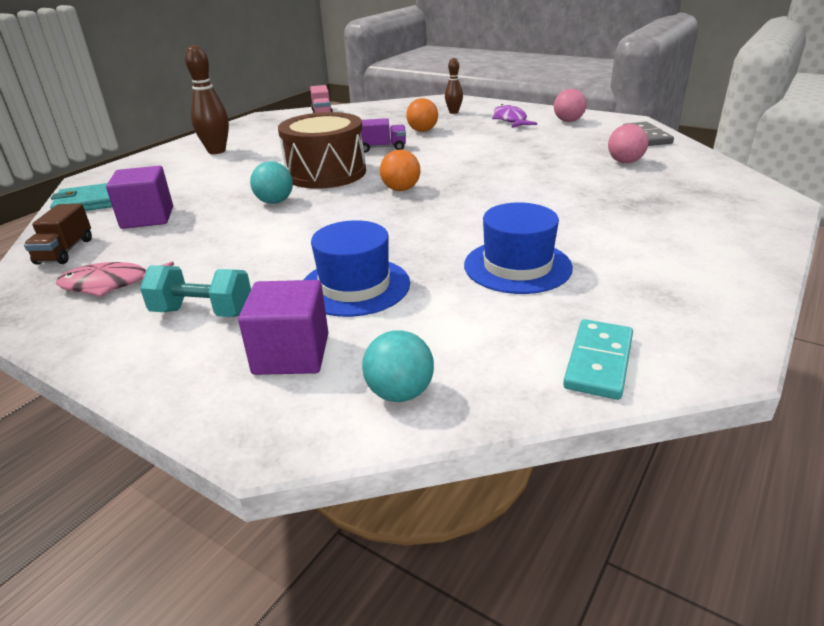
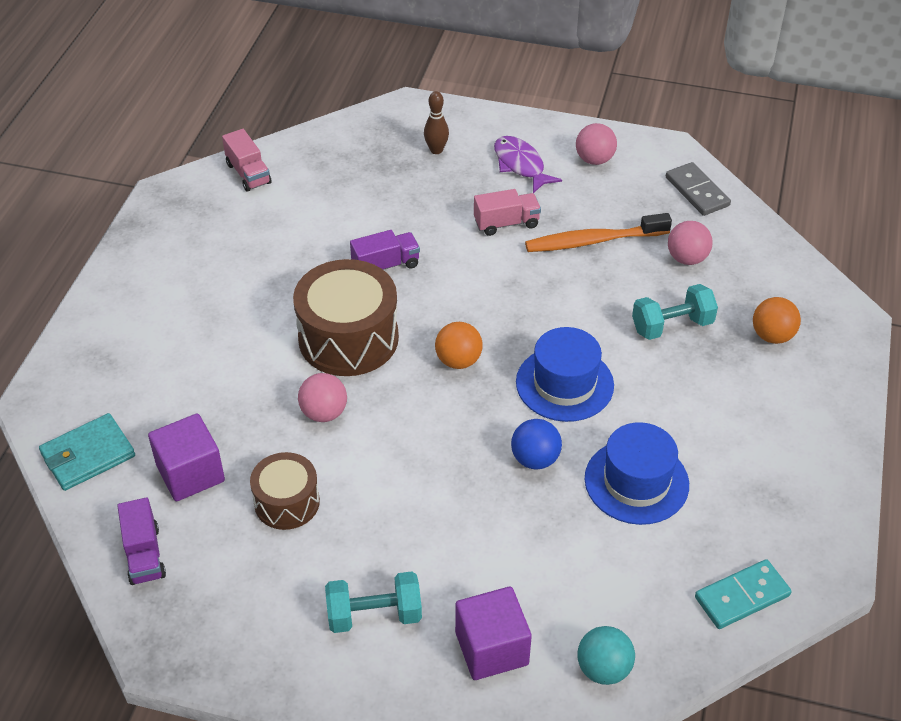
camera: 20 degrees left, 15 degrees up
brown truck [24,204,92,265] -> purple truck [117,497,166,585]
pink fish [56,262,174,297] -> none
brown bowling pin [185,45,229,154] -> none
turquoise ball [250,161,293,204] -> pink ball [298,373,347,422]
blue hat [304,220,410,317] -> blue hat moved to [516,327,614,422]
orange ball [406,98,438,132] -> orange ball moved to [753,297,801,344]
turquoise domino [563,319,633,400] -> turquoise domino turned 60 degrees clockwise [695,559,791,629]
none -> brown drum [250,452,320,530]
none -> pink truck [474,189,541,236]
none -> blue ball [511,419,562,469]
none -> orange toothbrush [525,213,672,252]
none -> turquoise dumbbell [632,284,718,340]

